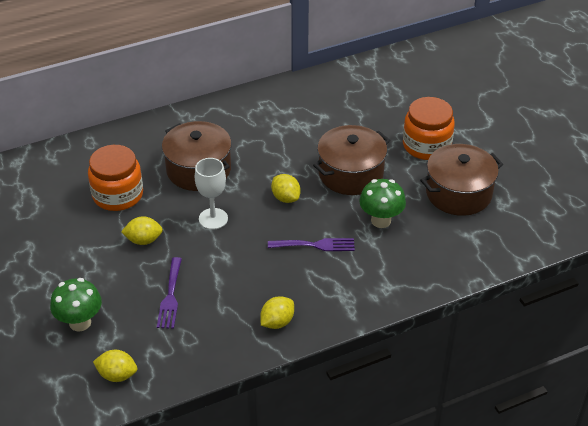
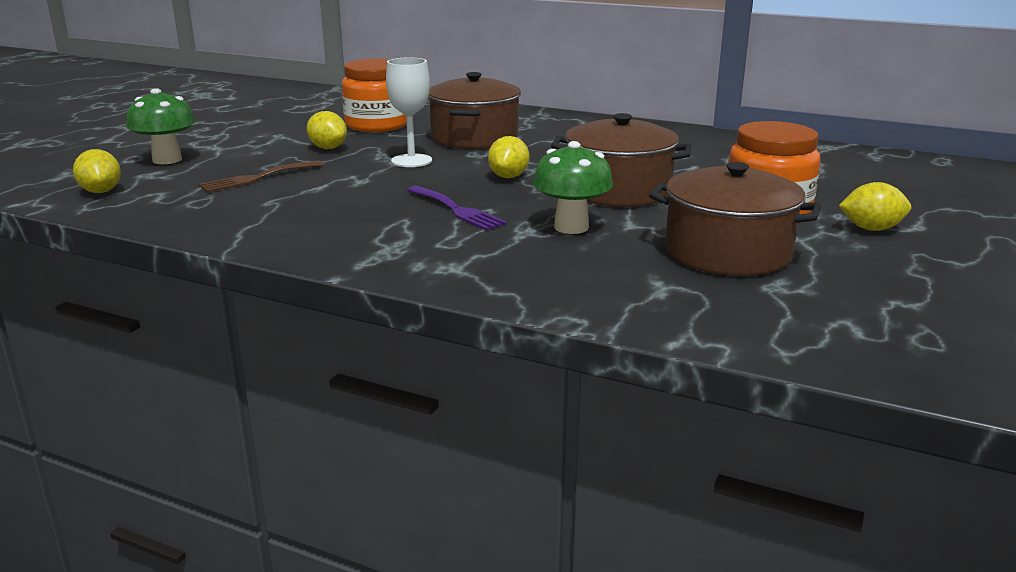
camera: 50 degrees right, 20 degrees down
purple fork [157,257,182,329] -> brown fork [198,161,324,192]
yellow lemon [261,296,294,329] -> yellow lemon moved to [839,182,911,231]

